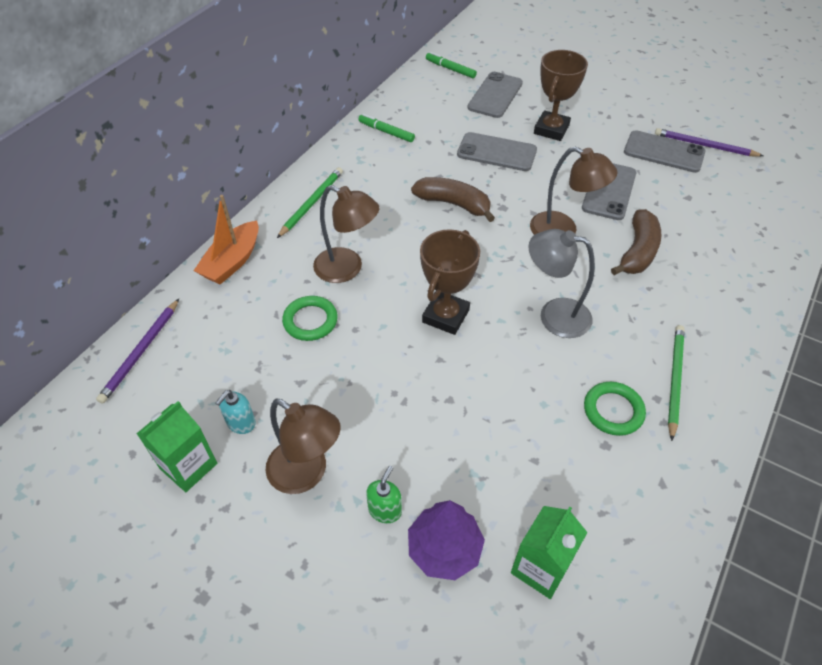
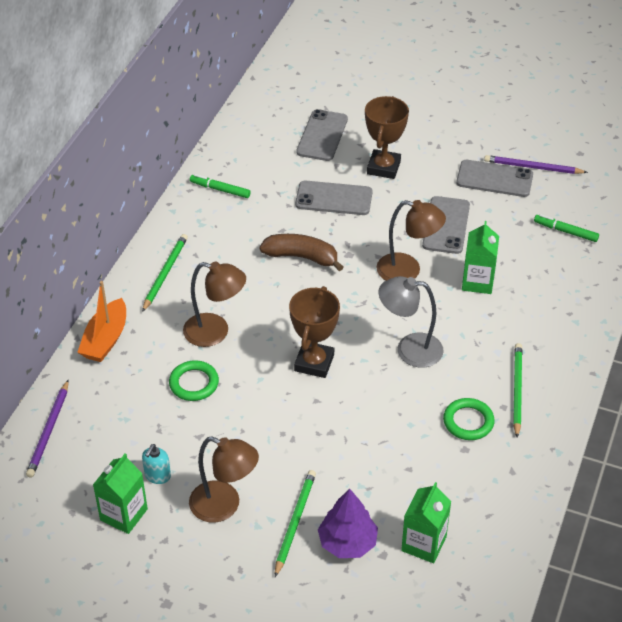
camera: 10 degrees left, 5 degrees down
green soap dispenser [366,466,402,523] -> green pencil [275,470,316,577]
green marker [426,52,477,78] -> green marker moved to [534,214,599,242]
brown banana [611,209,661,275] -> green carton [462,221,499,294]

